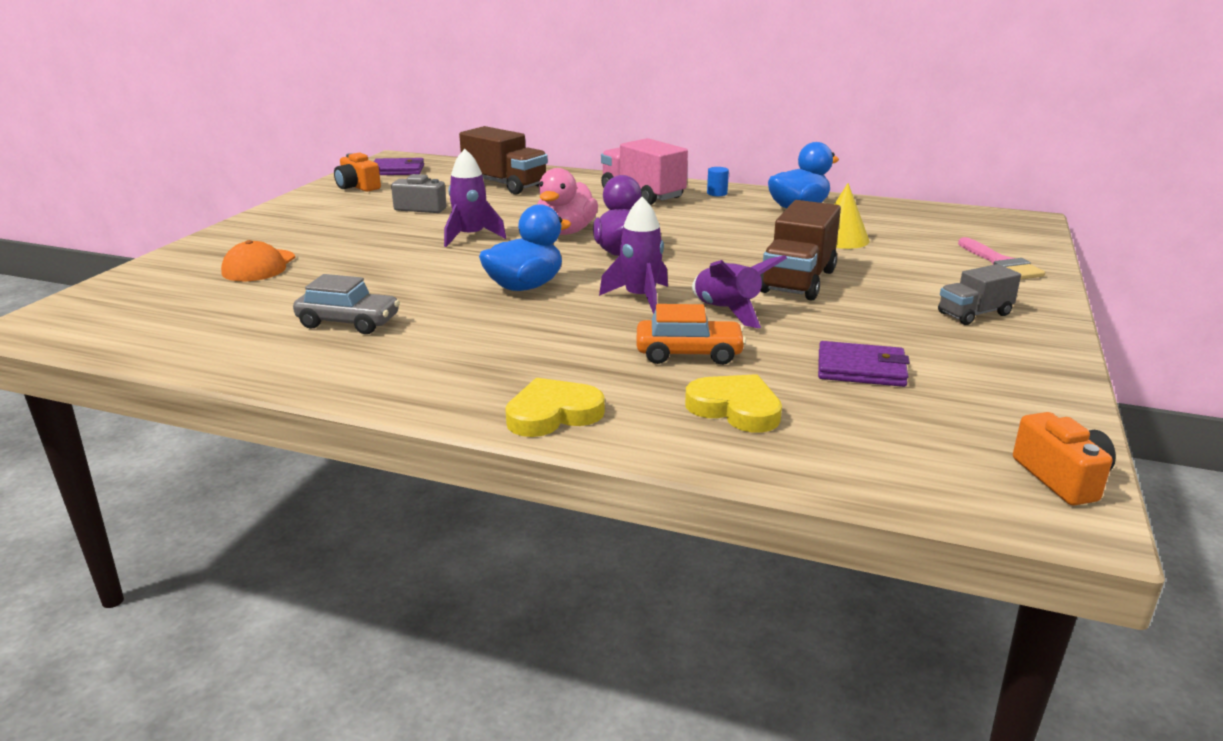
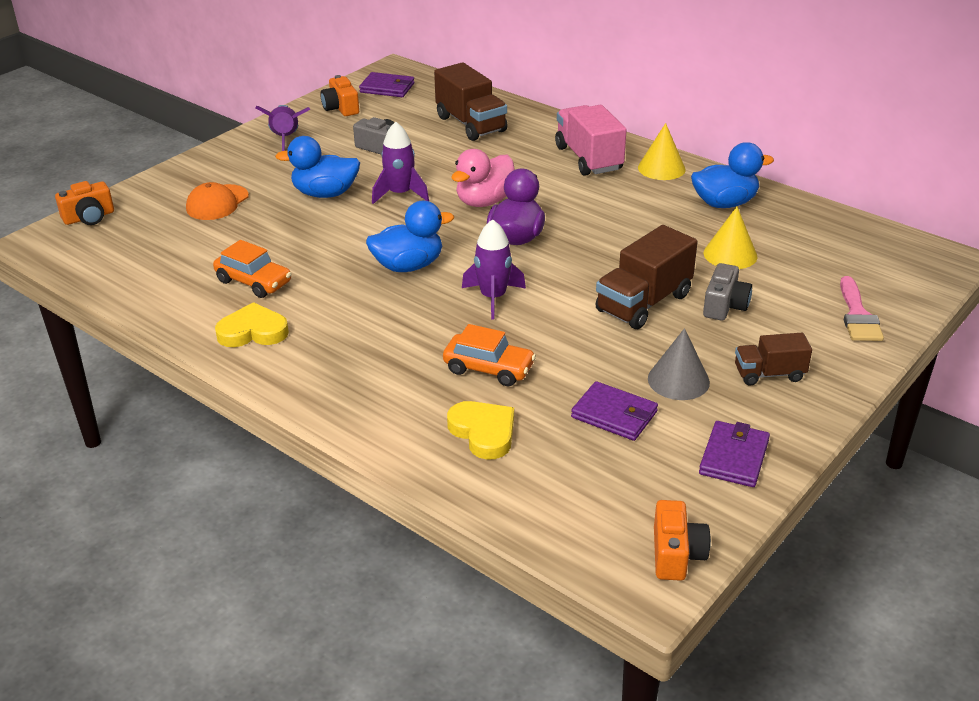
camera: 20 degrees right, 10 degrees up
grey car [293,274,400,334] -> orange car [213,240,292,298]
yellow heart [505,378,605,437] -> yellow heart moved to [215,302,289,347]
purple rocket [692,255,787,328] -> purple rocket moved to [255,105,310,151]
blue cylinder [707,167,729,196] -> yellow cone [638,123,686,180]
grey truck [938,264,1021,325] -> brown truck [735,333,812,386]
none -> orange camera [55,181,114,225]
none -> blue duck [275,136,360,198]
none -> grey cone [648,328,710,400]
none -> purple wallet [699,421,770,487]
none -> grey camera [703,263,752,321]

